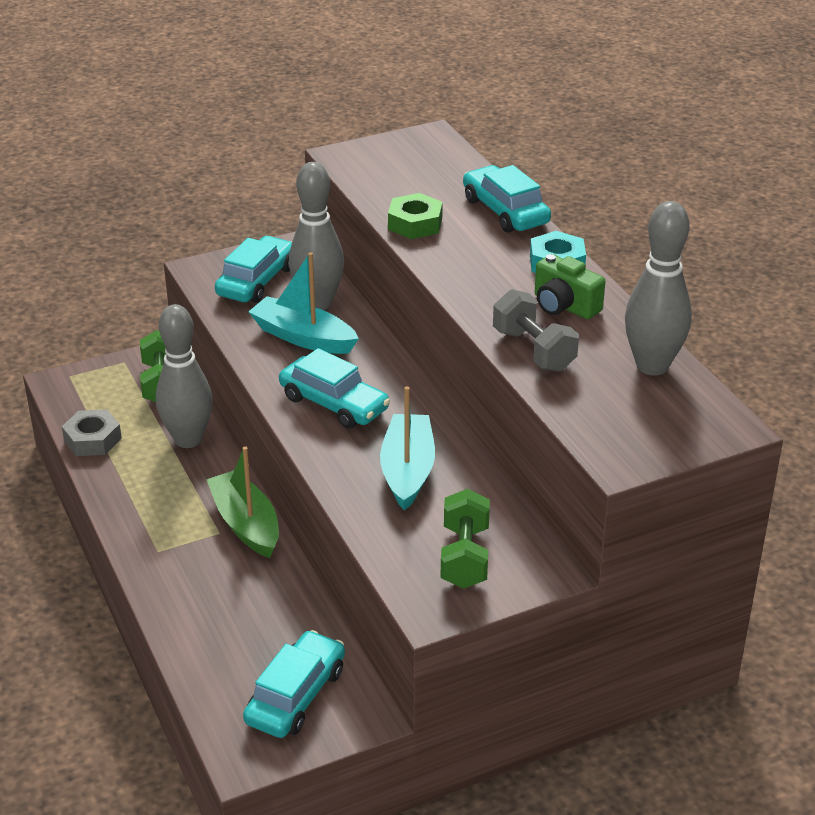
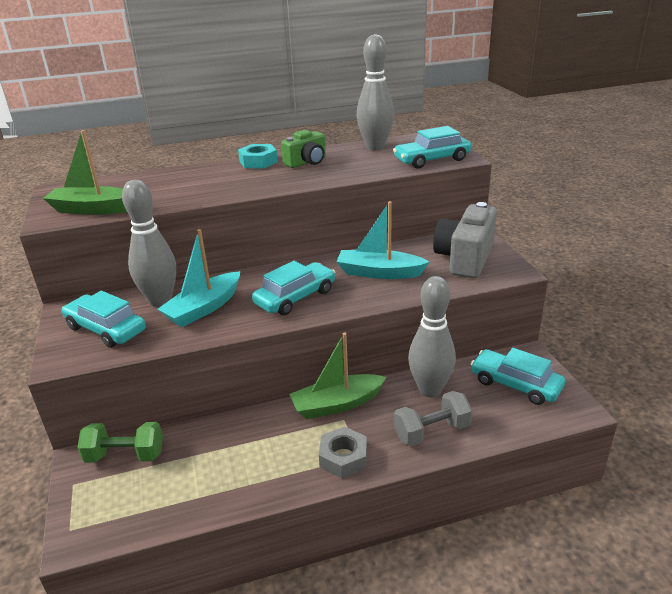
camera: 80 degrees left, 5 degrees down
grey nut [62,409,122,456] -> grey nut moved to [319,427,367,478]
grey bowling pin [156,304,213,448] -> grey bowling pin moved to [408,276,456,397]
green nut [388,193,443,239] -> none
green dumbbell [441,489,490,589] -> grey camera [433,202,497,278]
turquoise car [463,165,551,233] -> turquoise car moved to [393,126,471,169]
grey dumbbell [493,289,579,372] -> grey dumbbell moved to [394,391,472,446]
none -> green boat [43,130,127,215]

